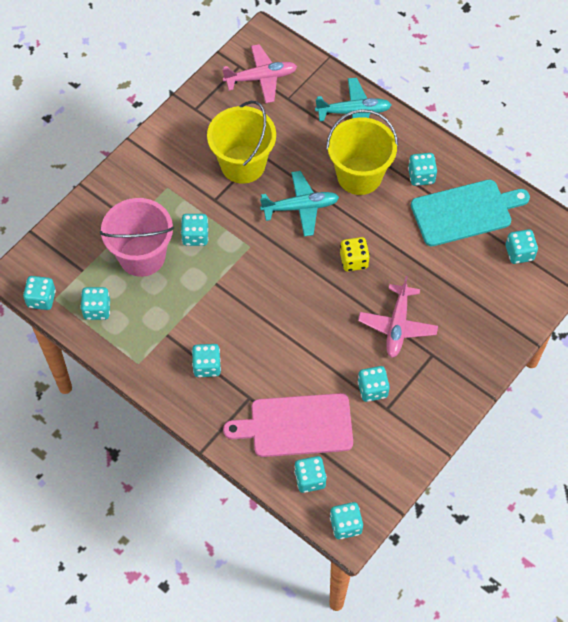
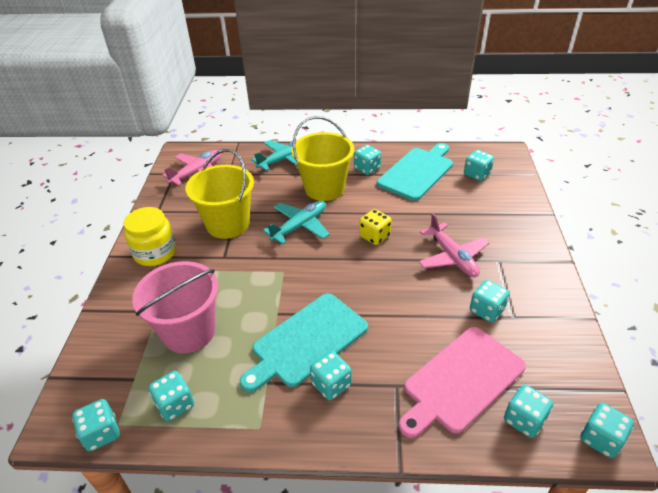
camera: 35 degrees left, 20 degrees down
turquoise dice [181,214,208,246] -> none
none -> yellow jar [123,207,176,266]
none -> turquoise cutting board [240,293,368,392]

